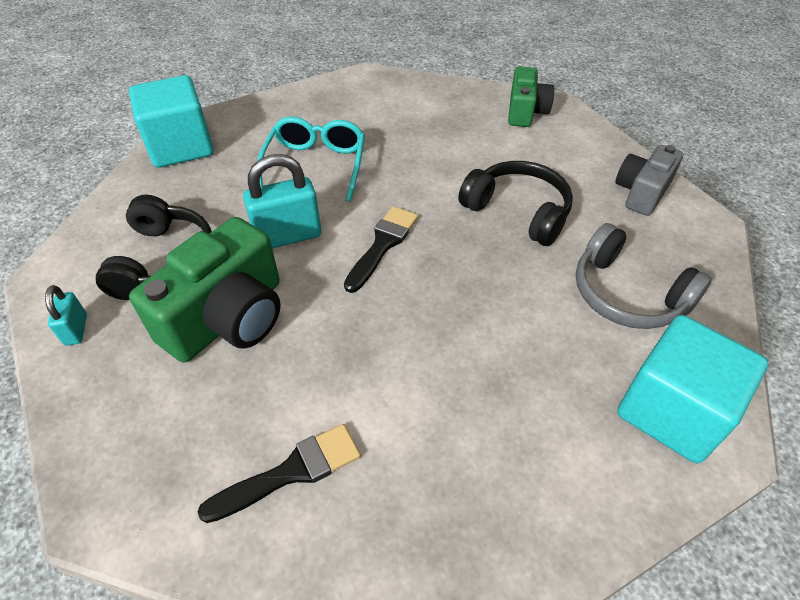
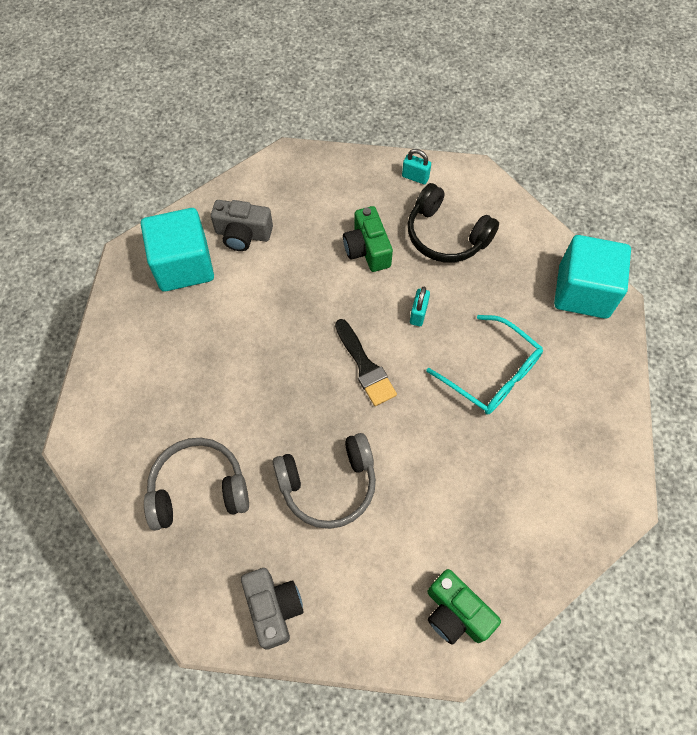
camera: 125 degrees right, 15 degrees up
green camera [129,217,281,363] -> green camera [343,206,393,272], size x0.61
black brush [198,424,361,523] -> grey camera [211,200,273,251]
turquoise padlock [243,154,321,248] -> turquoise padlock [410,286,430,326], size x0.54
black headphones [458,161,573,246] -> grey headphones [272,433,376,529]
turquoise cube [617,315,768,463] -> turquoise cube moved to [141,208,214,292]

